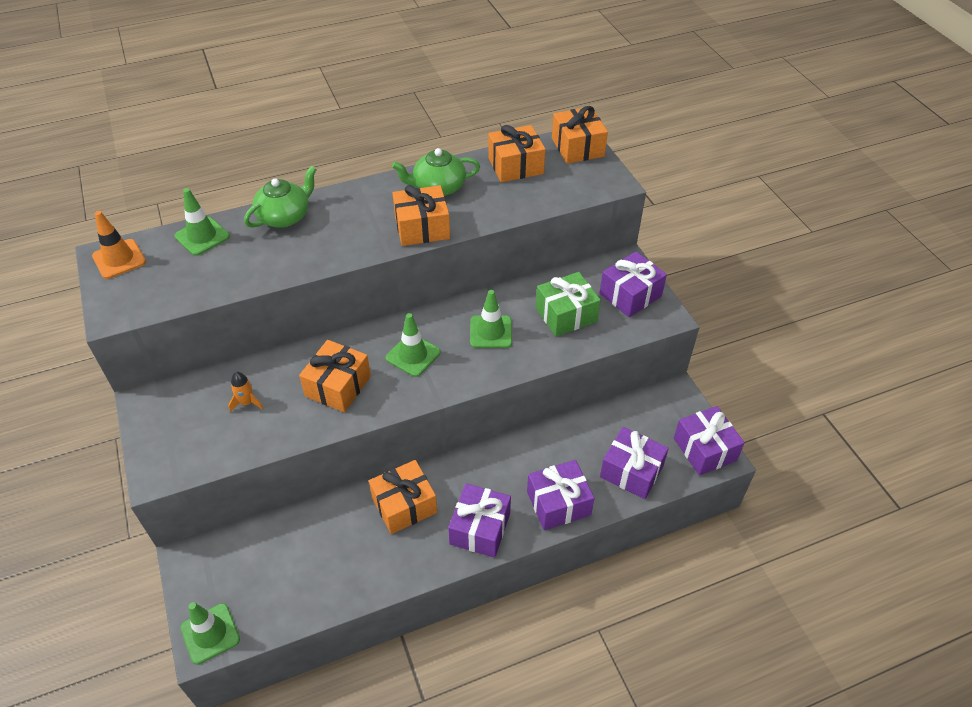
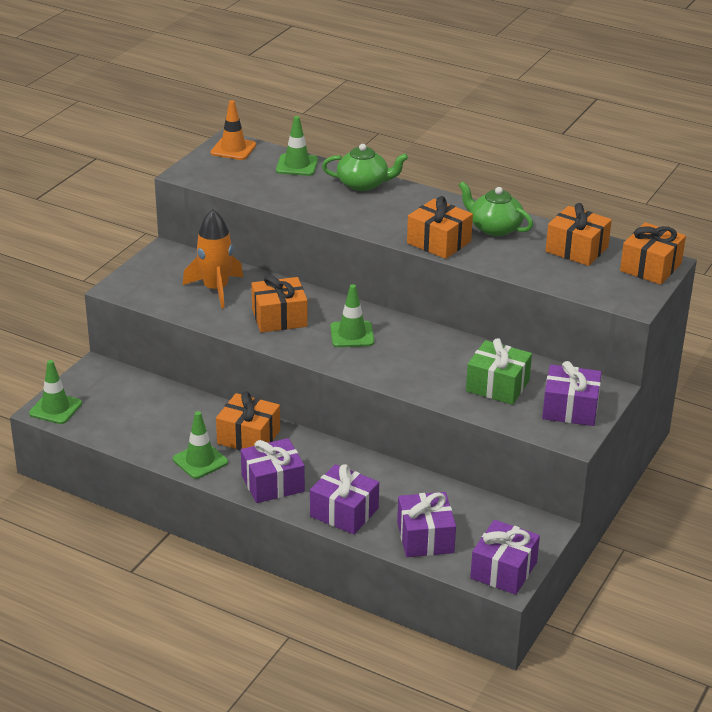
camera: 50 degrees right, 15 degrees down
orange rocket [229,372,263,412] -> orange rocket [183,209,243,309], size x2.07
green traffic cone [470,290,512,348] -> green traffic cone moved to [173,411,228,479]

